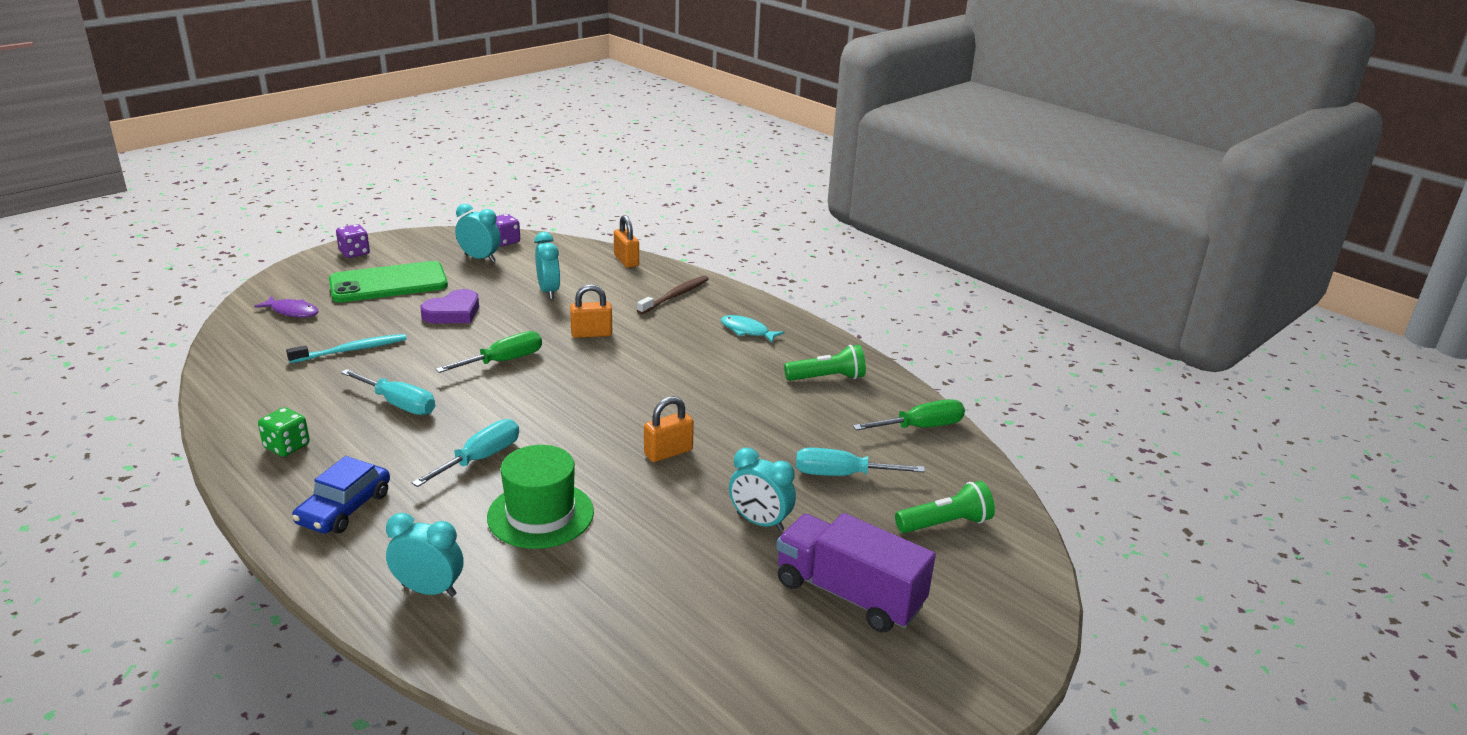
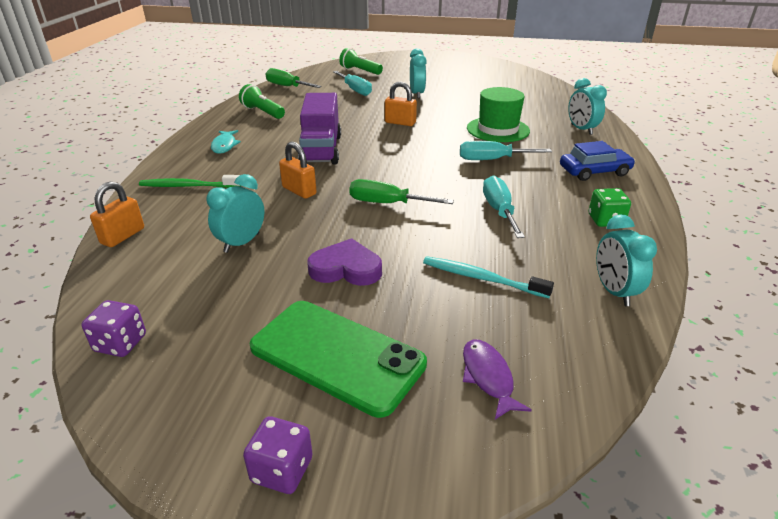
camera: 125 degrees left, 5 degrees up
turquoise clock [455,204,501,262] -> turquoise clock moved to [596,214,657,306]
brown toothbrush [637,276,709,314] -> green toothbrush [139,175,241,188]
purple truck [776,513,936,633] -> purple truck moved to [298,93,341,165]

